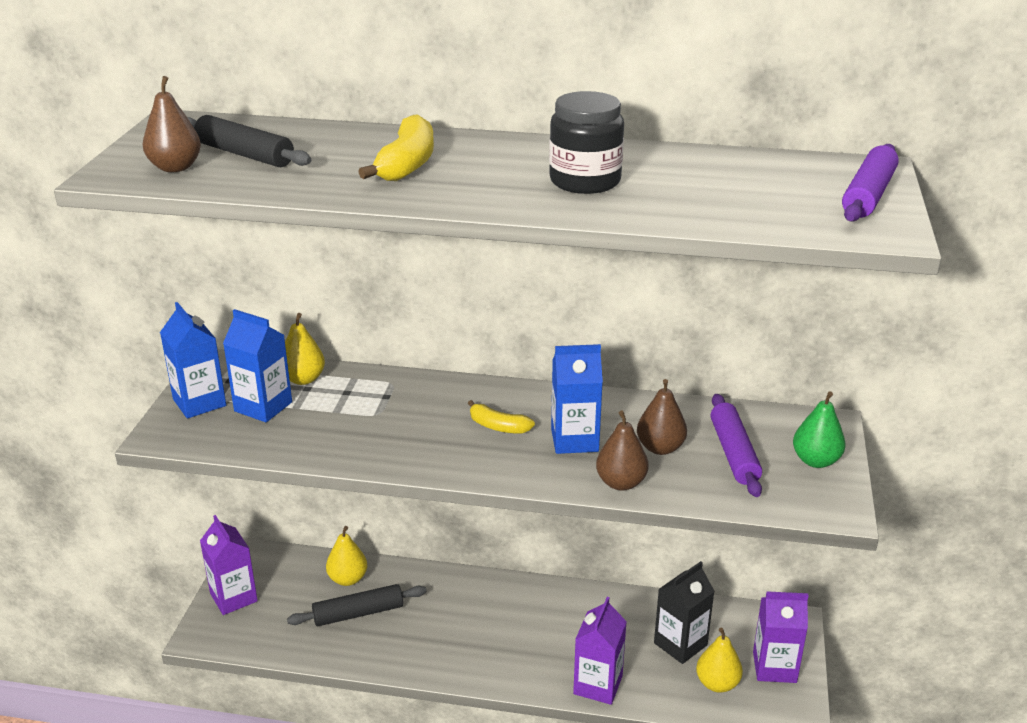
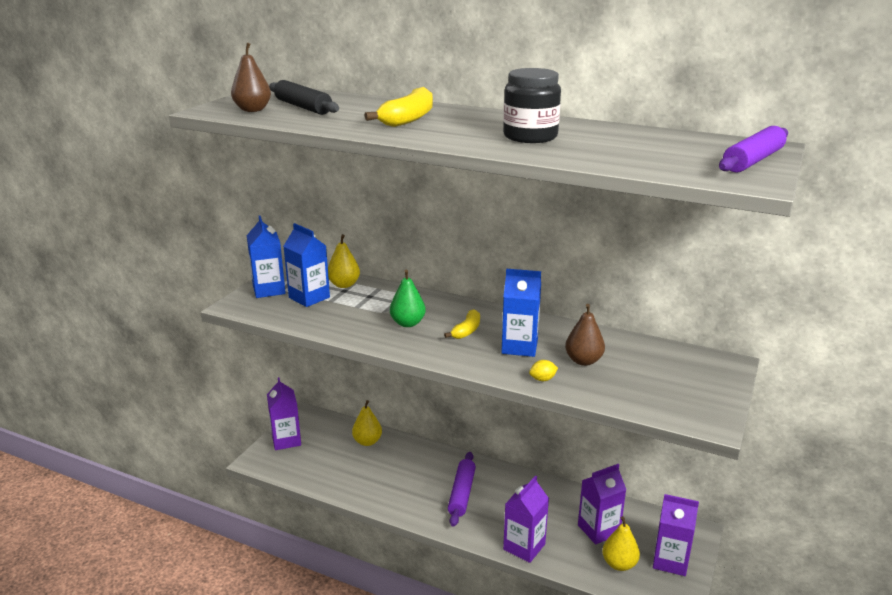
camera: 15 degrees right, 5 degrees down
black rolling pin [287,584,426,626] -> none
yellow banana [468,400,535,434] -> yellow banana turned 105 degrees counterclockwise [444,309,480,339]
brown pear [596,411,648,491] -> yellow lemon [529,360,558,381]
black carton [654,561,715,664] -> purple carton [578,464,626,544]
purple rolling pin [710,394,762,497] -> purple rolling pin moved to [448,452,476,527]
green pear [793,391,846,468] -> green pear moved to [390,270,426,327]

